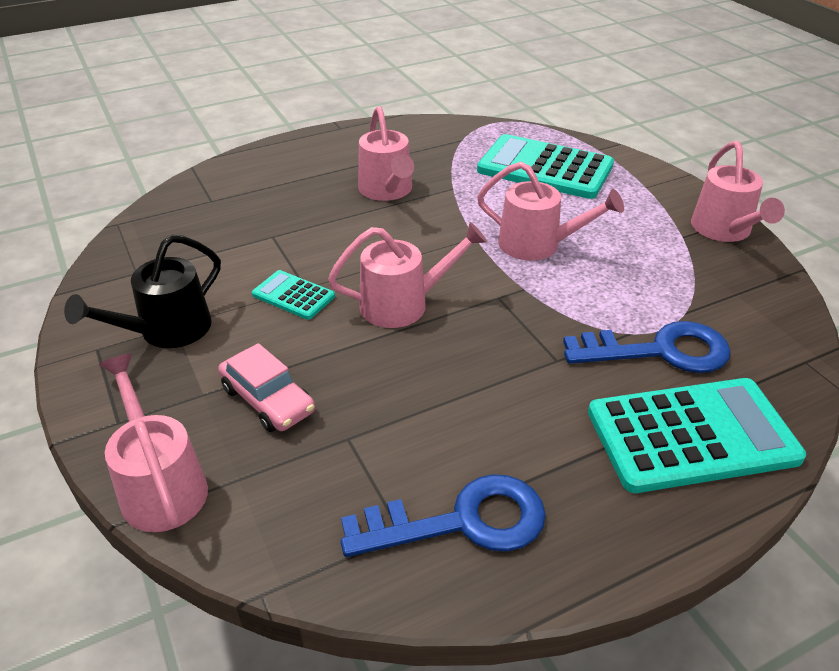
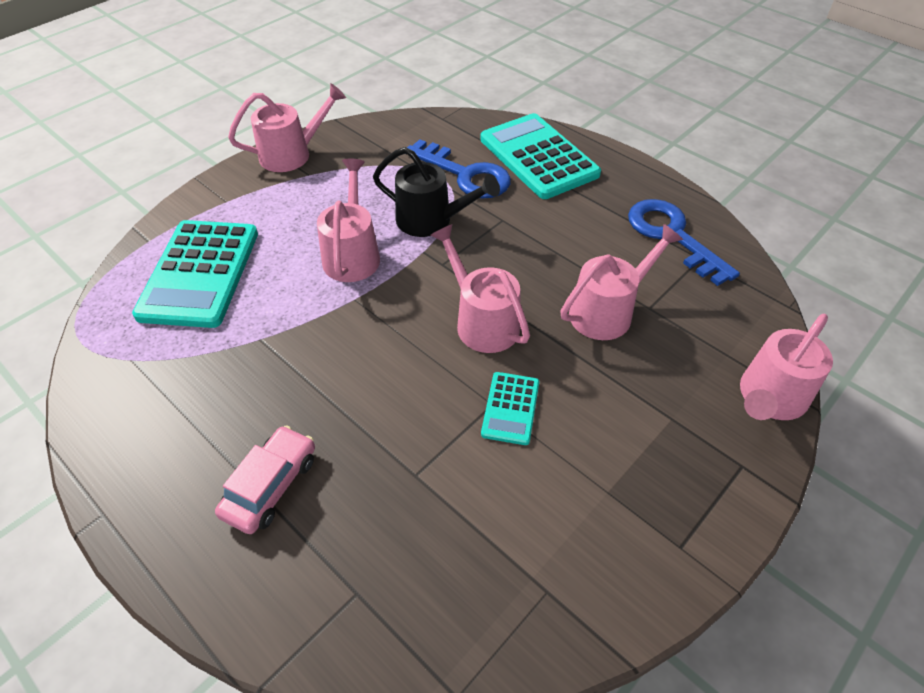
camera: 110 degrees left, 10 degrees up
black watering can [64,235,221,348] -> black watering can moved to [373,147,500,237]
pink car [218,343,315,432] -> pink car moved to [215,425,315,534]
pink watering can [358,106,414,201] -> pink watering can moved to [560,224,683,340]
blue key [563,321,731,373] -> blue key turned 150 degrees clockwise [407,139,511,198]

